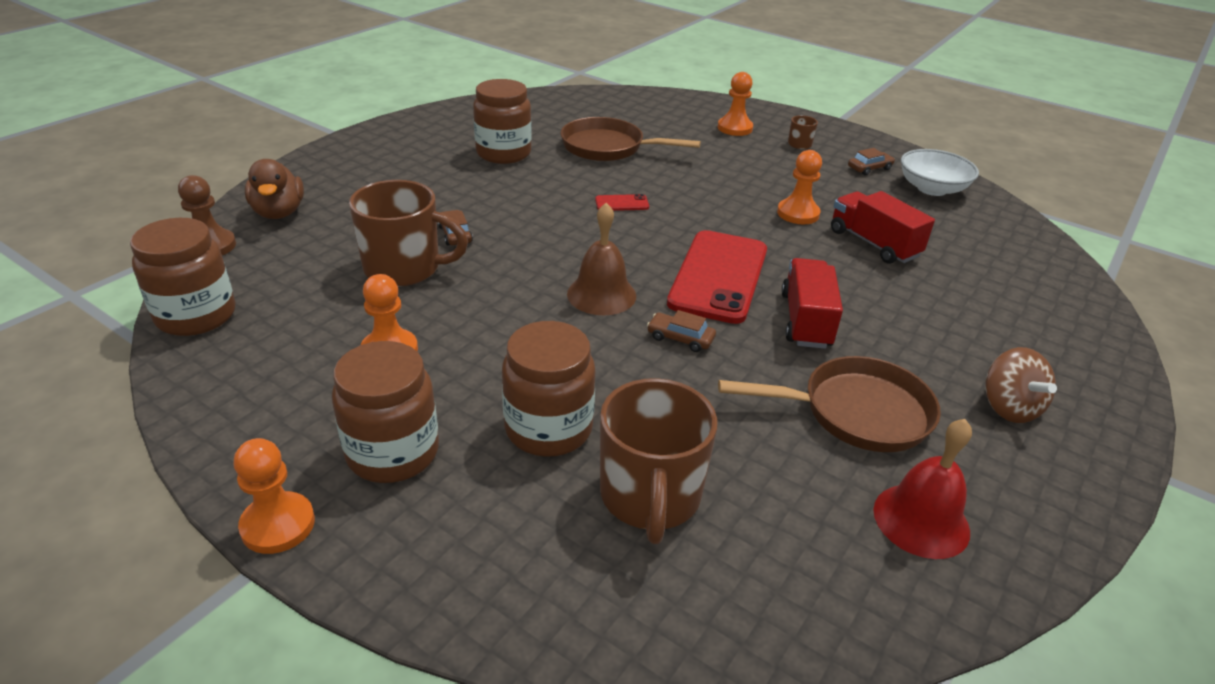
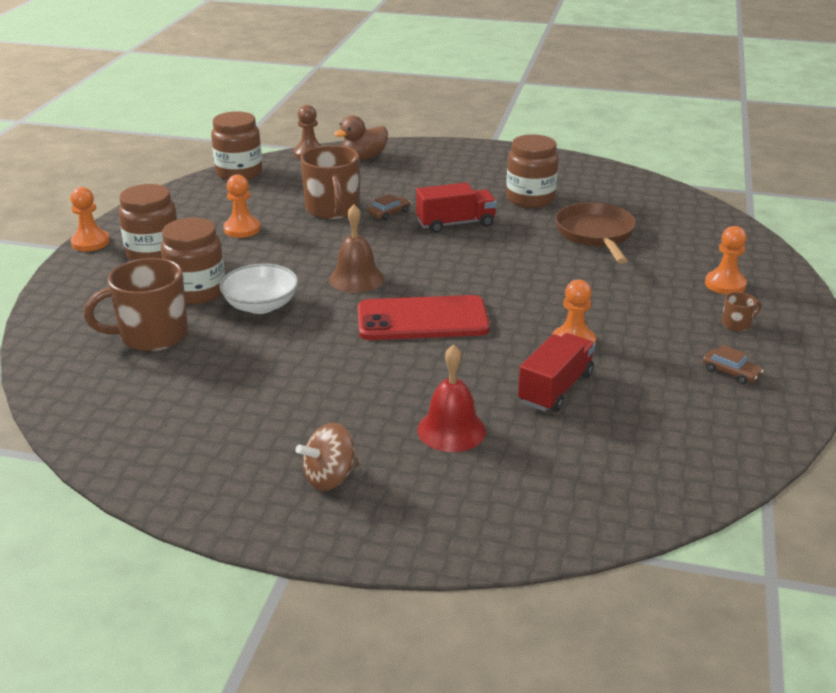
camera: 70 degrees right, 5 degrees down
red phone [595,194,649,211] -> none
brown car [647,310,716,352] -> none
brown pan [718,356,941,452] -> none
red truck [781,258,843,349] -> red truck moved to [416,182,497,233]
red bell [873,419,972,559] -> red bell moved to [417,344,486,452]
white bowl [901,149,979,196] -> white bowl moved to [219,264,298,314]

